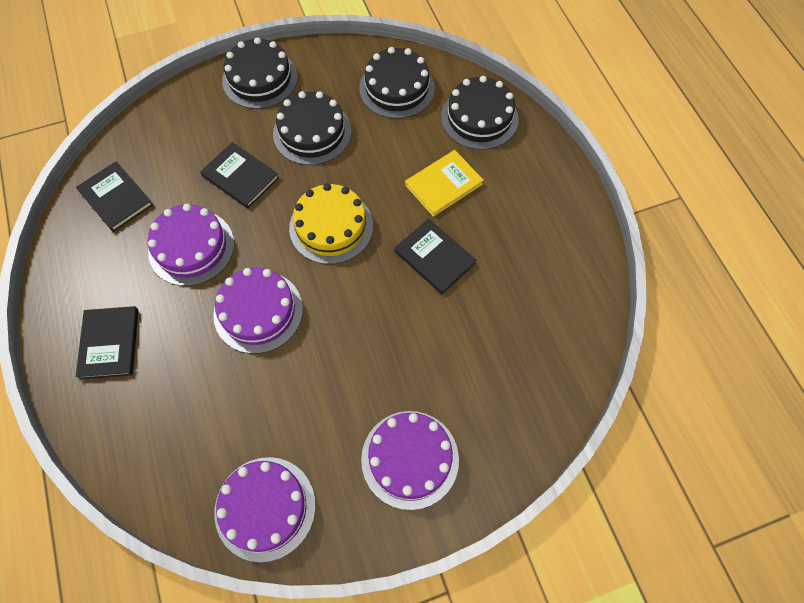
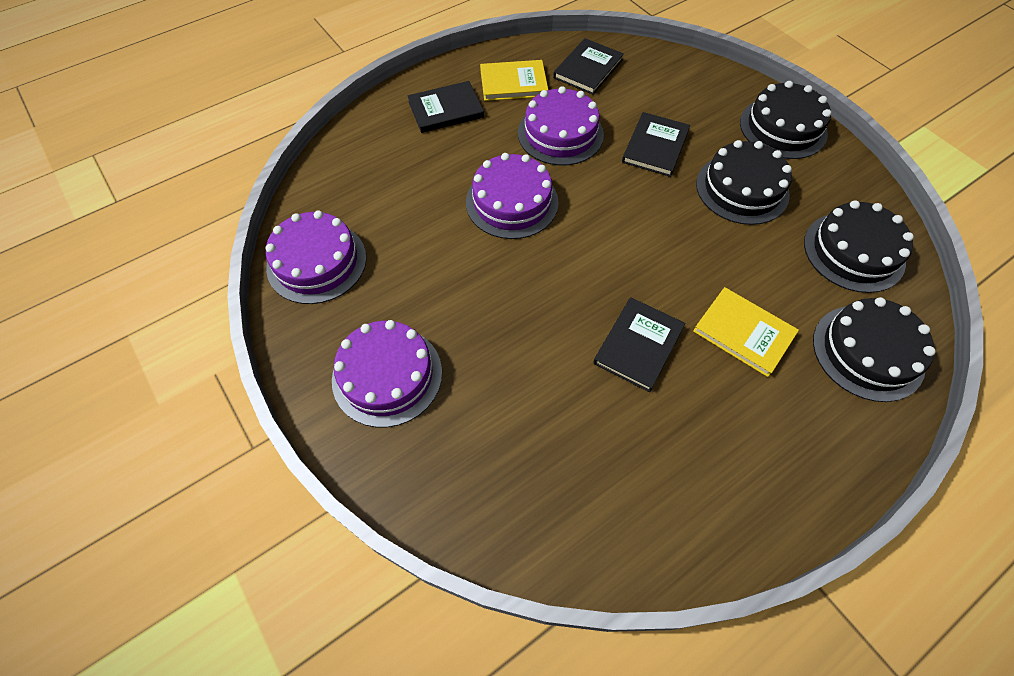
camera: 75 degrees right, 5 degrees down
yellow cake [289,183,373,264] -> none
none -> yellow book [480,60,548,101]

